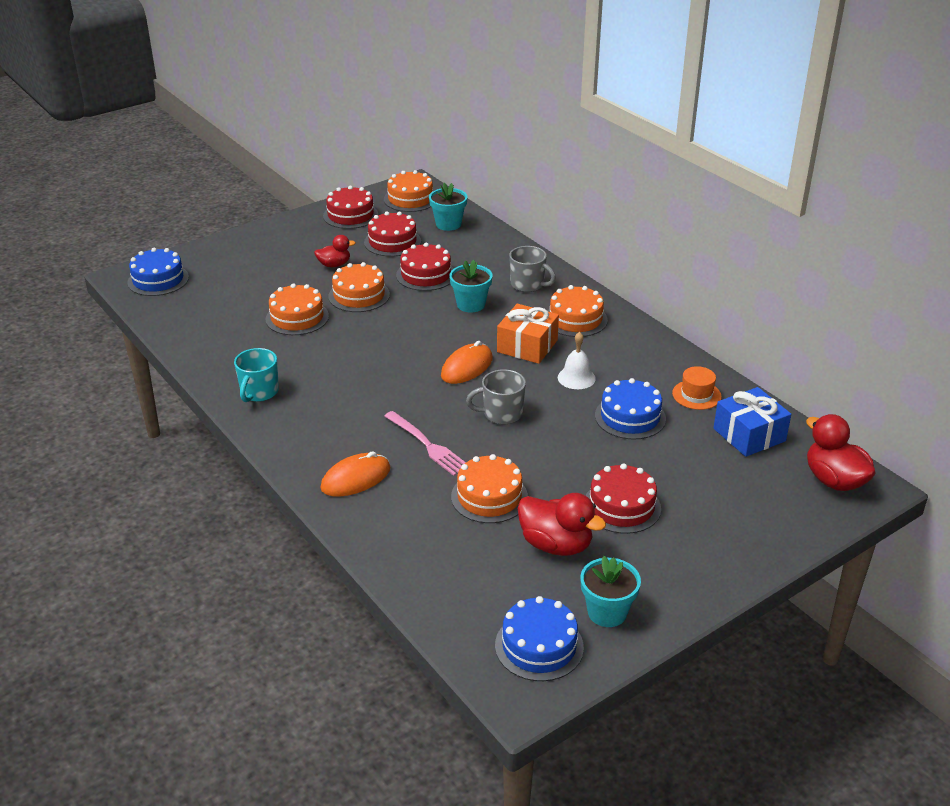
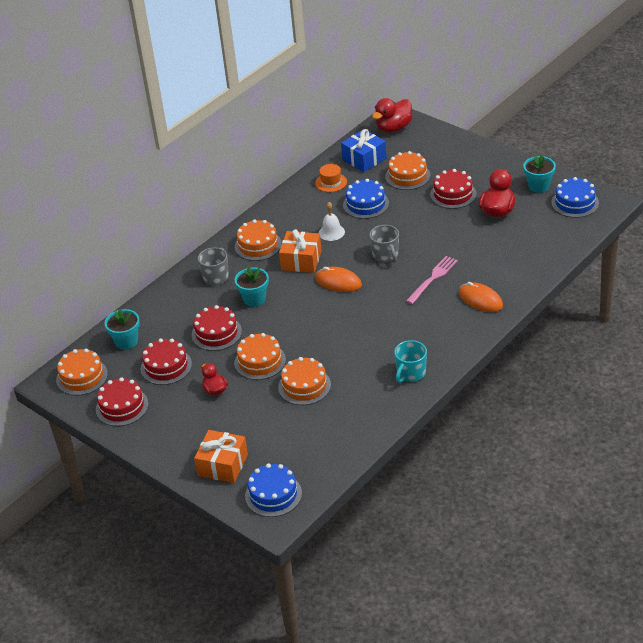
camera: 100 degrees left, 5 degrees up
turquoise mug [234,348,279,402] -> turquoise mug turned 120 degrees clockwise [394,340,427,383]
orange cake [451,454,528,523] -> orange cake moved to [385,151,431,190]
none -> orange gift [194,430,248,483]

